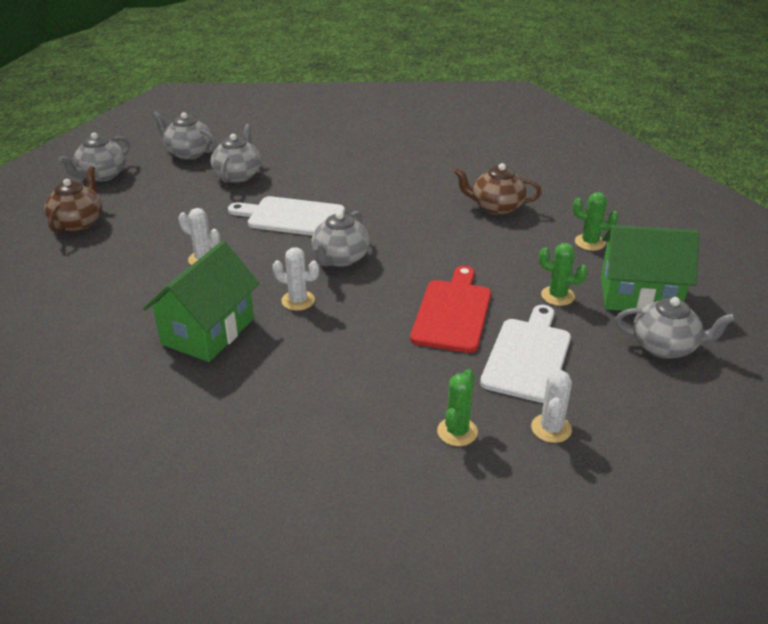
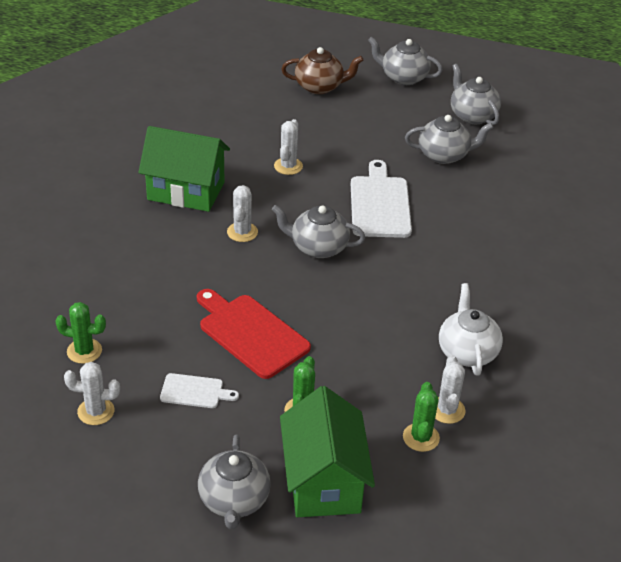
camera: 75 degrees right, 5 degrees up
grey teapot [152,111,217,160] -> grey teapot turned 45 degrees counterclockwise [451,64,501,125]
red cutting board [410,266,491,353] -> red cutting board turned 135 degrees counterclockwise [197,289,311,379]
brown teapot [454,163,542,215] -> white teapot [439,283,503,376]
white cutting board [480,305,571,403] -> white cutting board [160,373,239,408], size x0.54
none -> white cactus [435,355,466,424]

